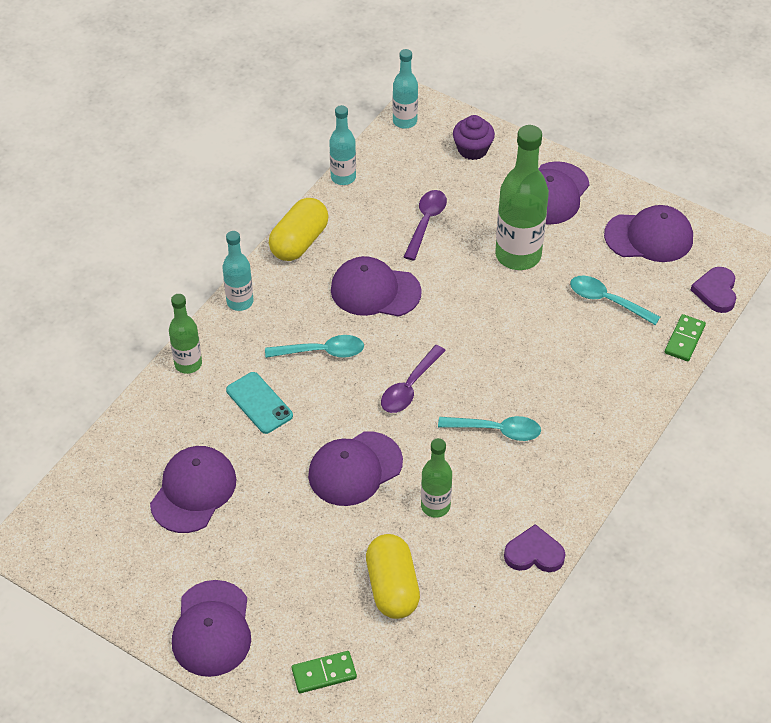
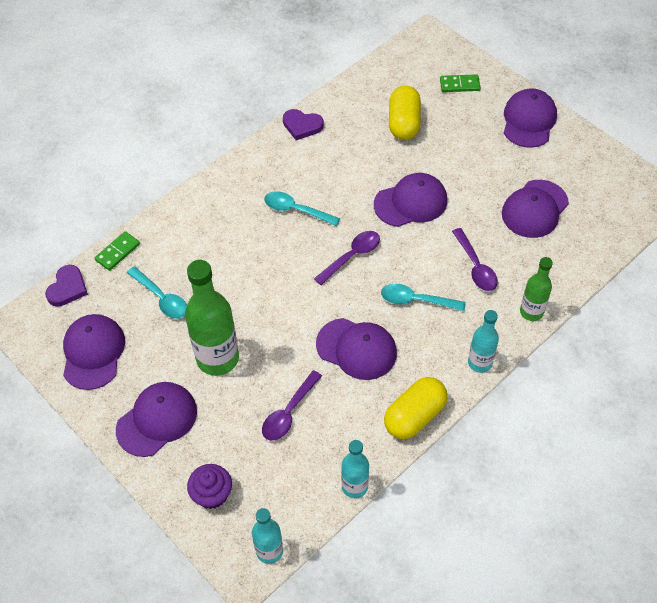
camera: 165 degrees left, 5 degrees up
turquoise phone [226,372,293,434] -> purple spoon [452,228,498,291]
green bottle [421,438,452,518] -> none
purple cap [604,205,693,262] -> purple cap turned 75 degrees clockwise [63,314,125,390]

